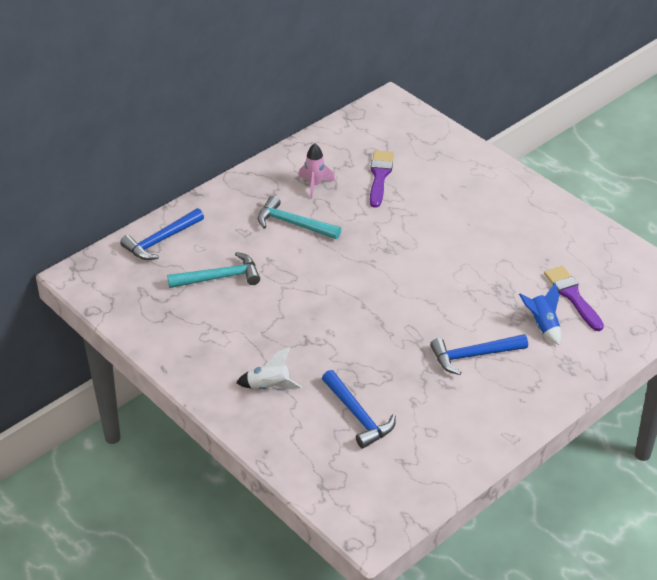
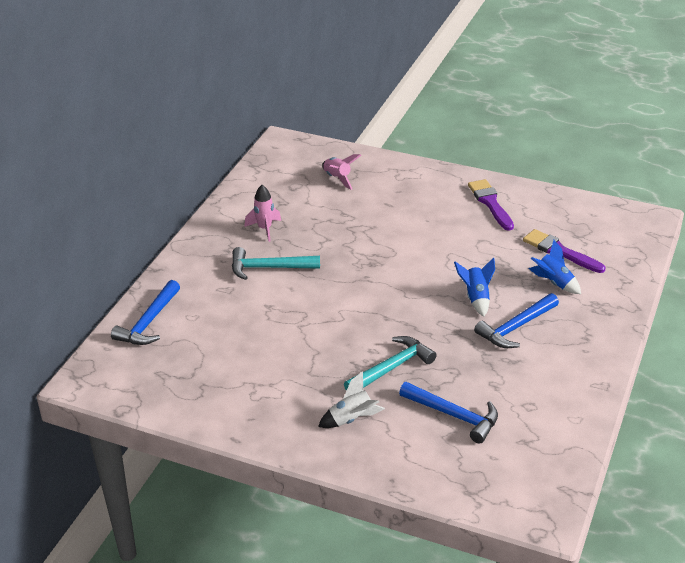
camera: 25 degrees left, 5 degrees down
turquoise hammer [167,252,260,288] -> turquoise hammer moved to [344,336,436,391]
purple brush [370,150,394,208] -> purple brush moved to [468,179,514,231]
none -> pink rocket [322,154,361,190]
none -> blue rocket [454,257,495,317]

